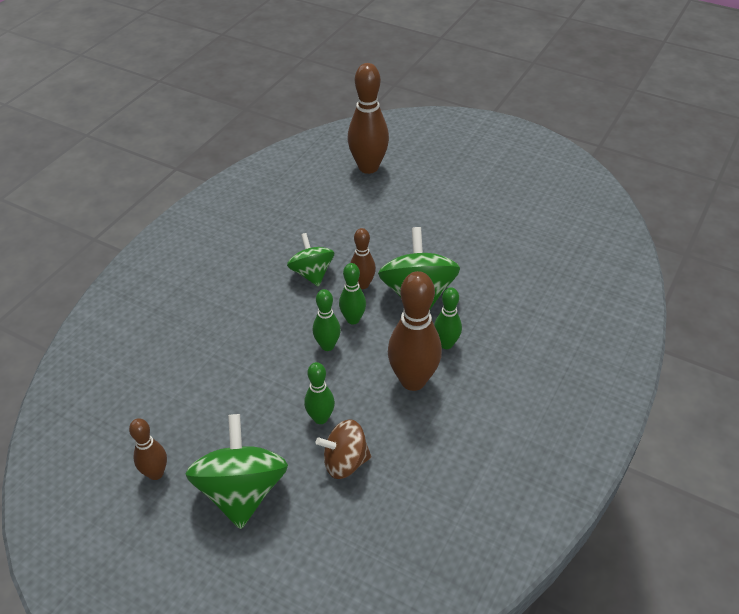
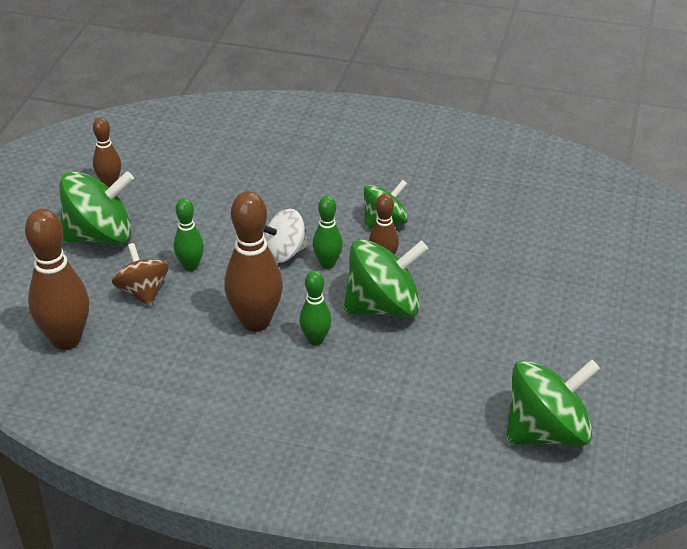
camera: 75 degrees right, 5 degrees down
green bowling pin [313,289,341,351] -> white spinning top [264,209,308,263]
brown bowling pin [348,63,389,174] -> brown bowling pin moved to [25,209,89,350]
none -> green spinning top [506,359,600,446]

